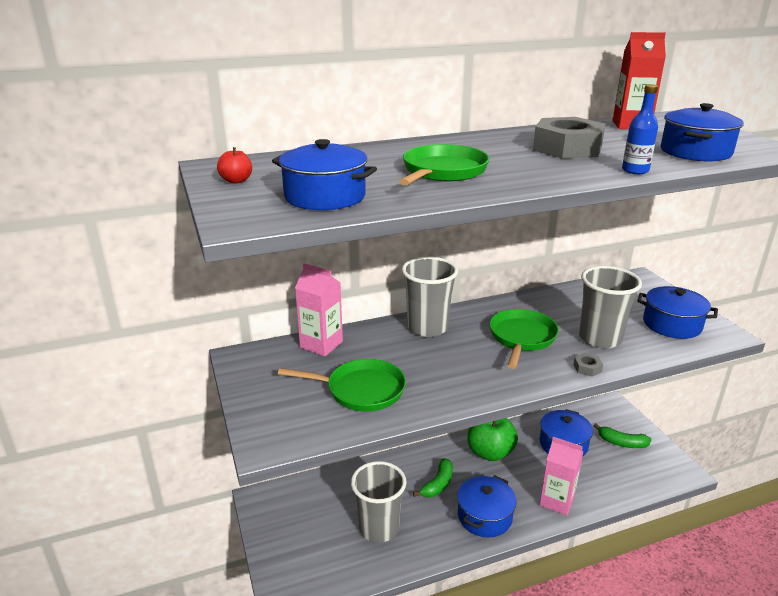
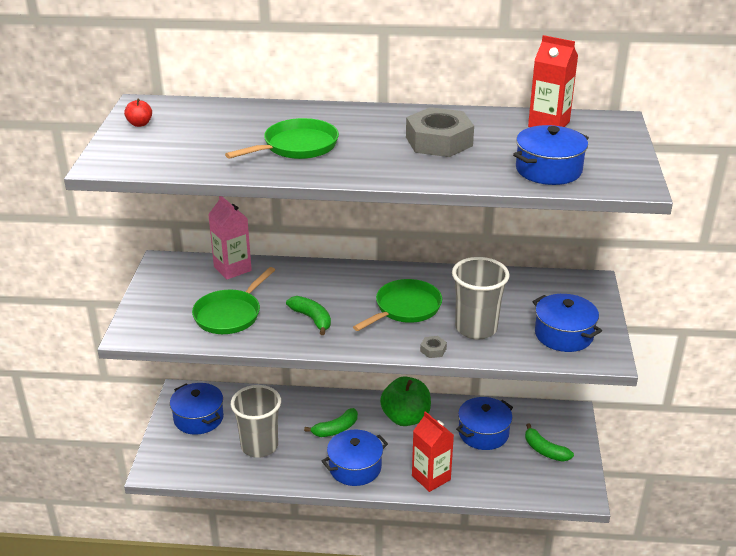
camera: 25 degrees right, 5 degrees up
blue pot [272,139,377,210] -> blue pot moved to [170,383,224,435]
green pan [278,359,406,412] -> green pan turned 90 degrees clockwise [192,267,275,334]
grey cup [402,256,458,337] -> none
pink carton [540,437,583,516] -> red carton [412,411,454,492]
blue bottle [622,84,658,174] -> none
none -> green banana [286,296,331,335]

